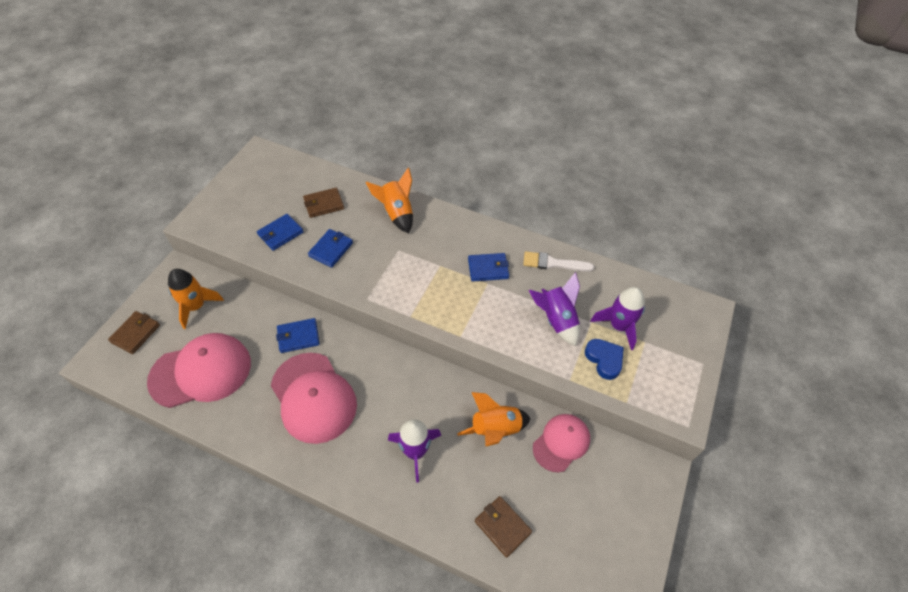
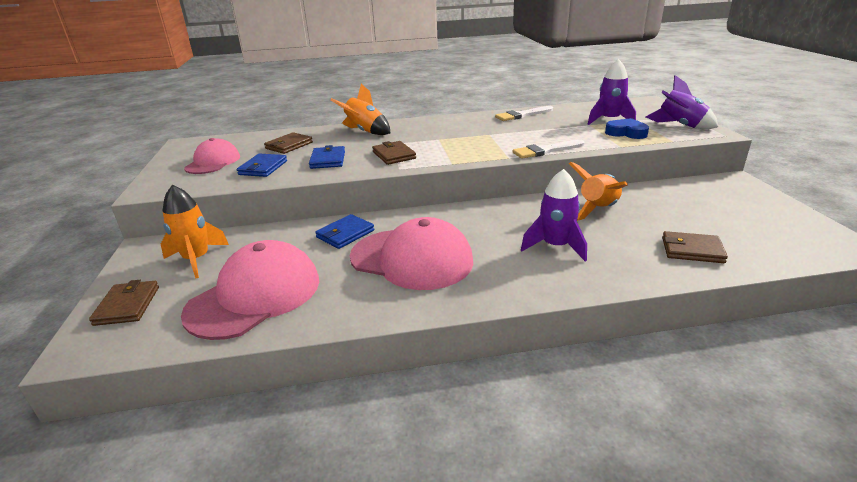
camera: 30 degrees left, 25 degrees down
blue wallet [468,253,509,282] -> none
purple rocket [529,272,580,346] -> purple rocket moved to [646,75,718,129]
pink cap [533,414,590,472] -> pink cap moved to [184,138,240,174]
none -> brown wallet [372,141,416,165]
none -> white brush [512,139,585,159]

